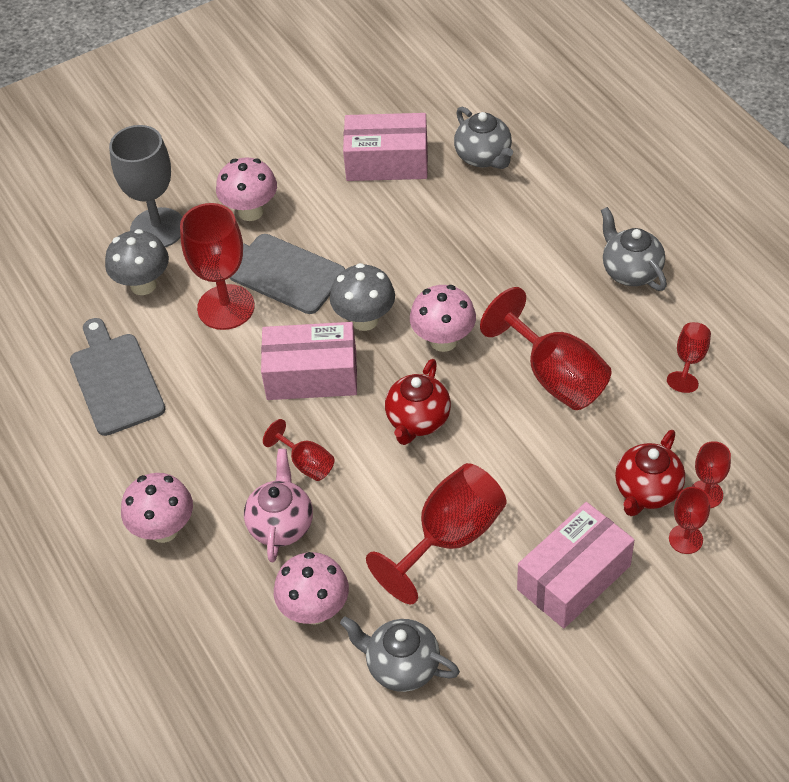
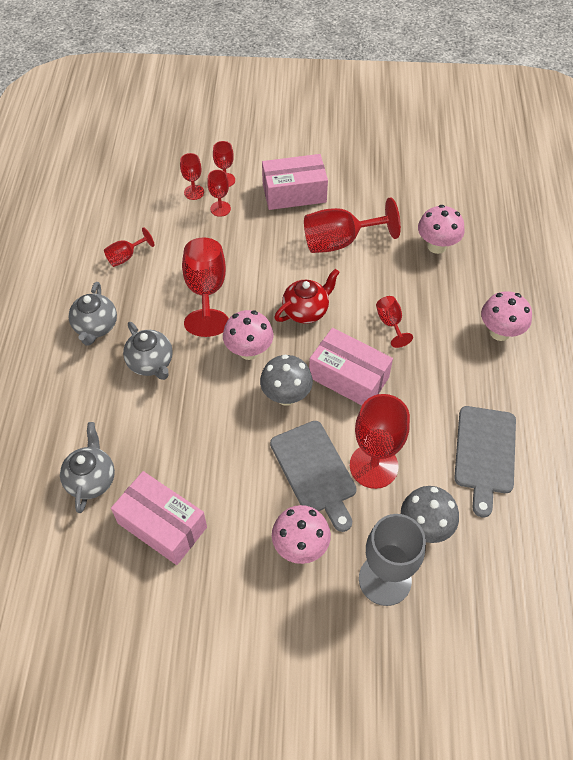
camera: 150 degrees left, 5 degrees up
pink teapot [244,449,313,562] -> none
grey teapot [340,616,460,692] -> grey teapot moved to [123,322,173,380]
red teapot [615,430,685,516] -> red goblet [207,170,231,217]

